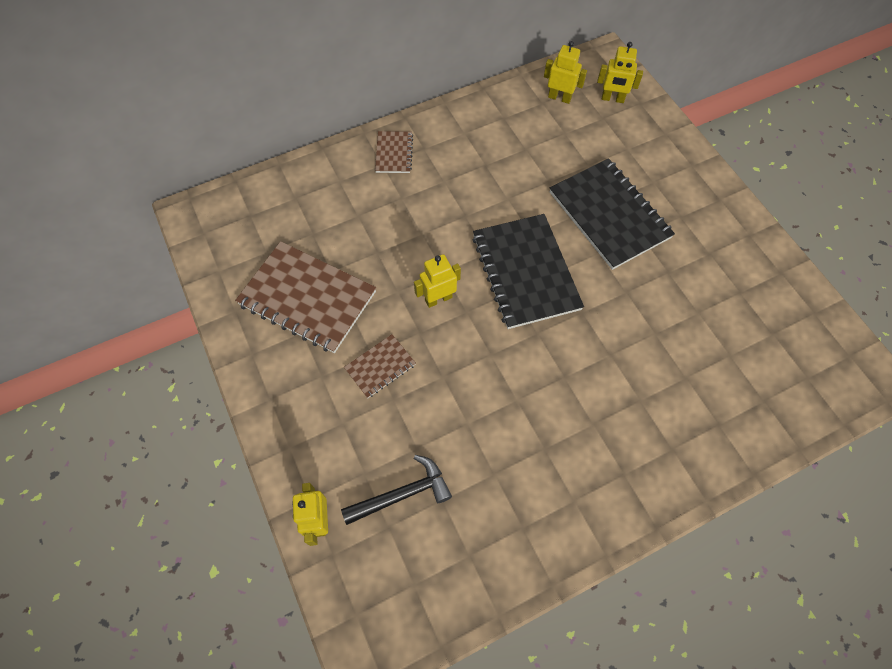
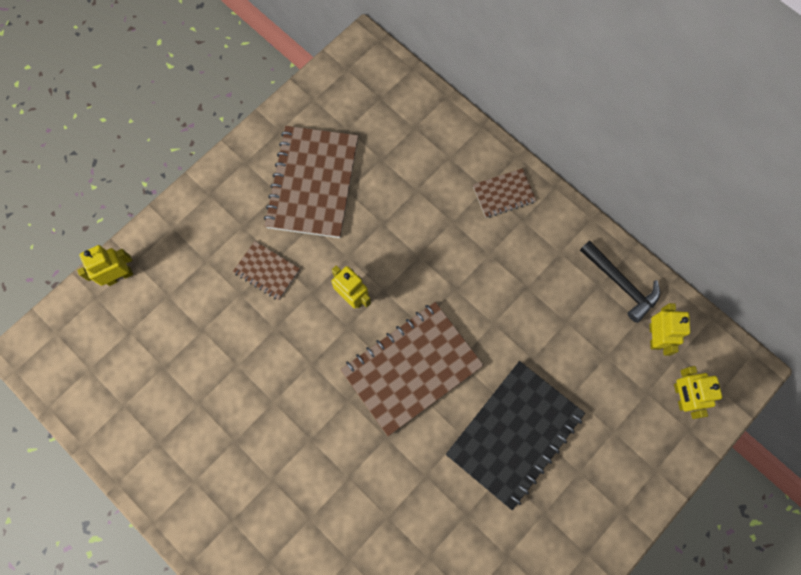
camera: 70 degrees right, 10 degrees up
black hammer [341,455,452,525] -> black hammer moved to [580,240,660,323]
black notebook [472,214,584,329] -> brown notebook [340,302,484,436]

